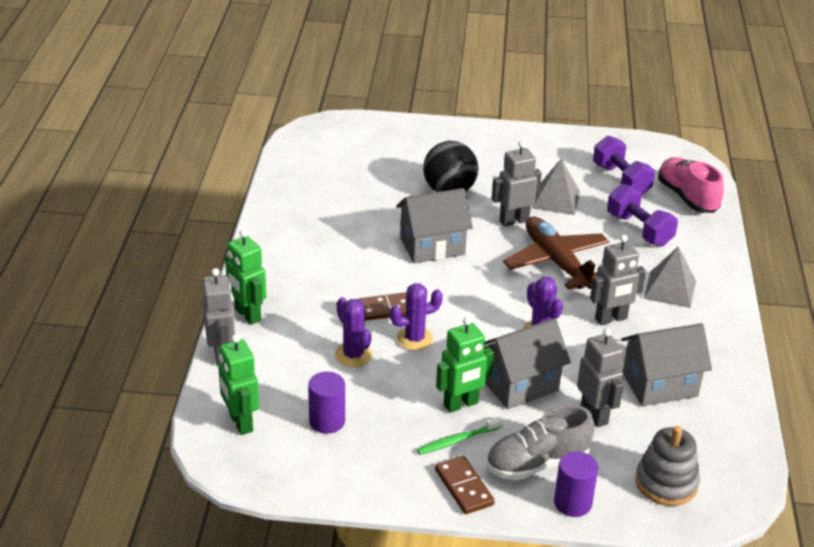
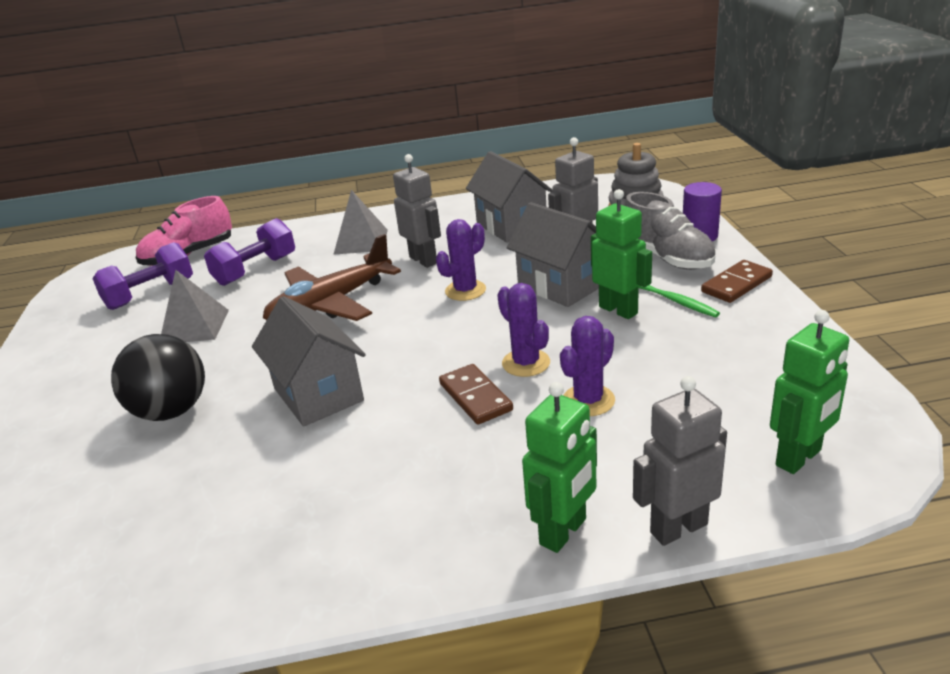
camera: 100 degrees left, 5 degrees down
purple cylinder [308,372,345,434] -> none
grey robot [492,140,542,227] -> none

